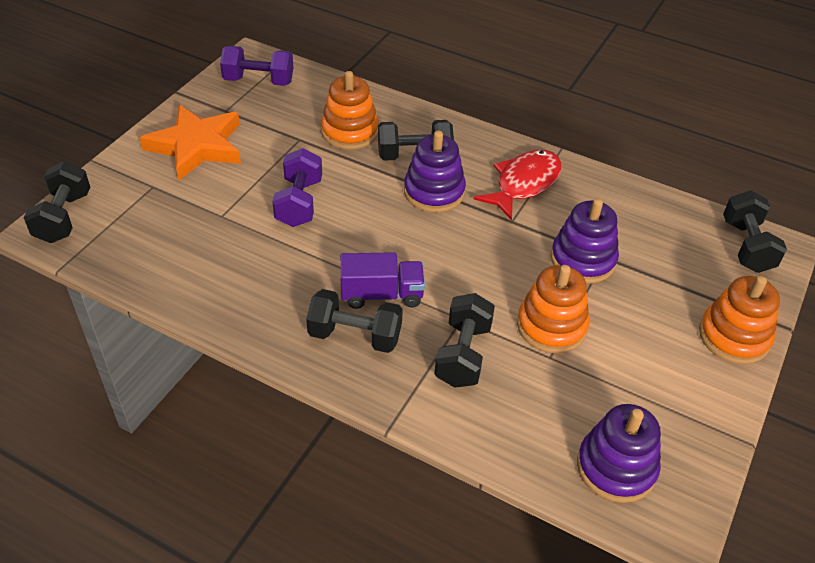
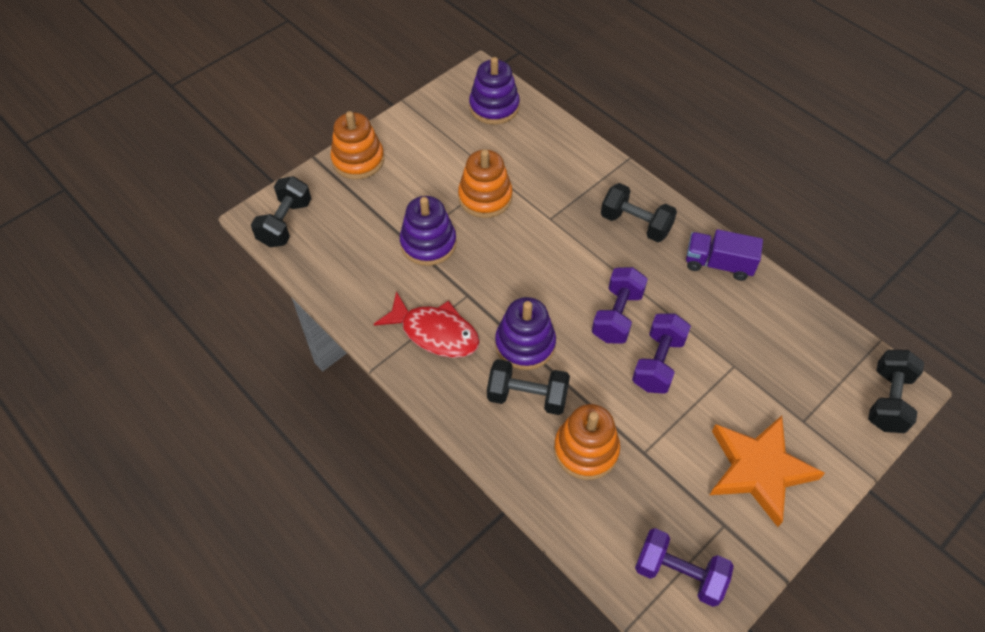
camera: 160 degrees left, 10 degrees up
purple truck [340,252,425,309] -> purple truck moved to [686,229,763,281]
black dumbbell [434,293,495,388] -> none
red fish [474,150,562,220] -> red fish turned 120 degrees counterclockwise [374,291,480,358]
none -> purple dumbbell [592,267,648,344]

